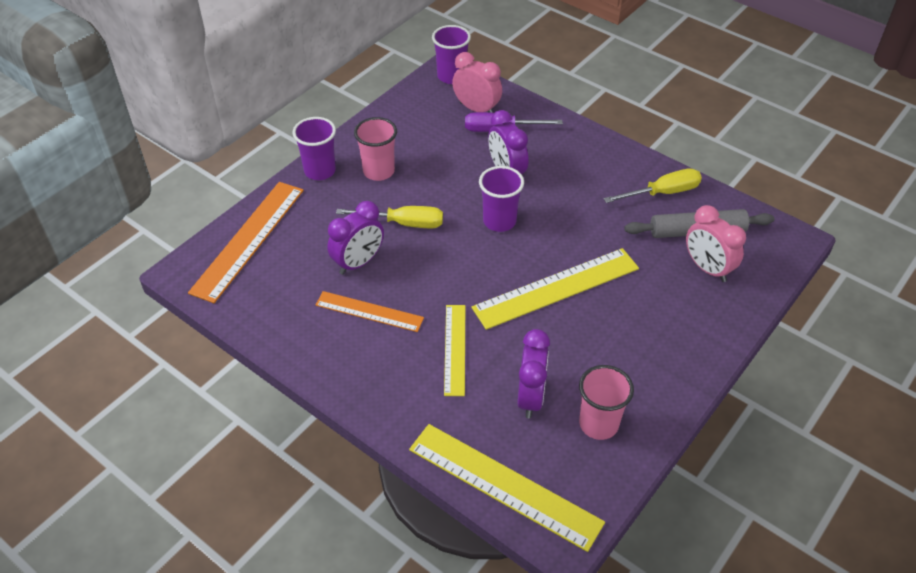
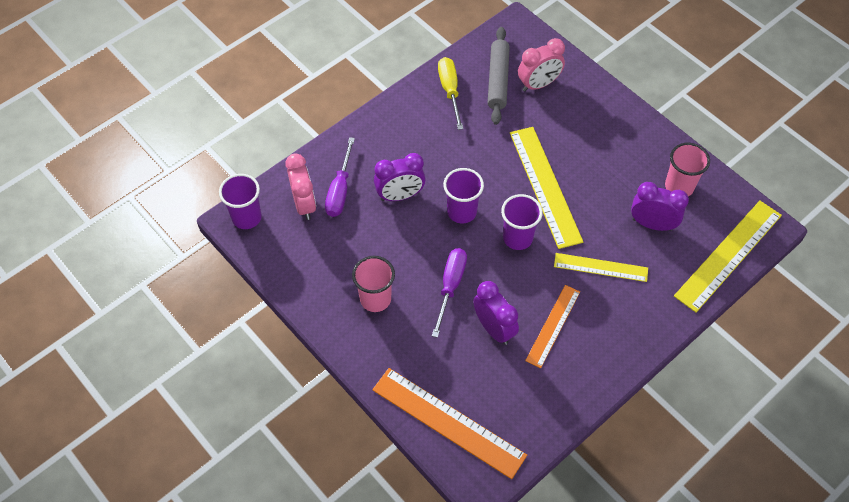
camera: 80 degrees left, 10 degrees up
purple cup [293,117,336,180] -> purple cup moved to [501,194,543,250]
yellow screwdriver [336,206,443,228] -> purple screwdriver [432,248,467,338]
pink clock [452,52,502,113] -> pink clock turned 120 degrees clockwise [285,153,316,220]

